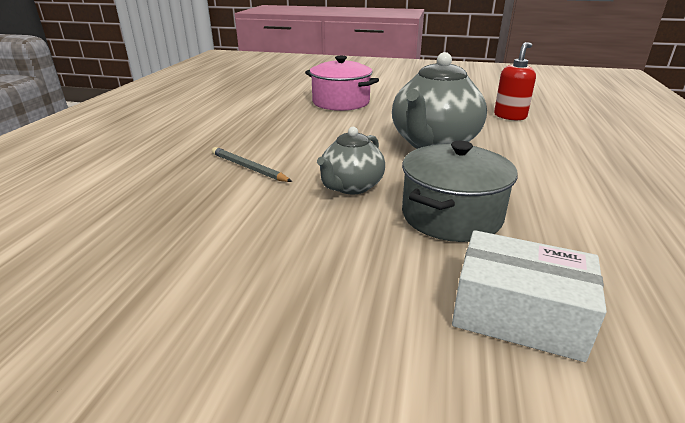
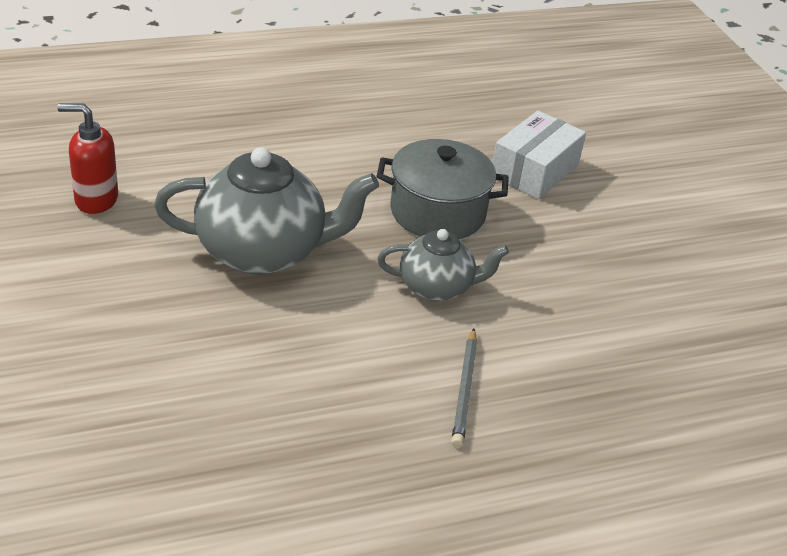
camera: 125 degrees left, 10 degrees up
pink pot [305,56,379,111] -> none
white box [452,230,607,362] -> white box turned 45 degrees clockwise [493,111,586,199]

